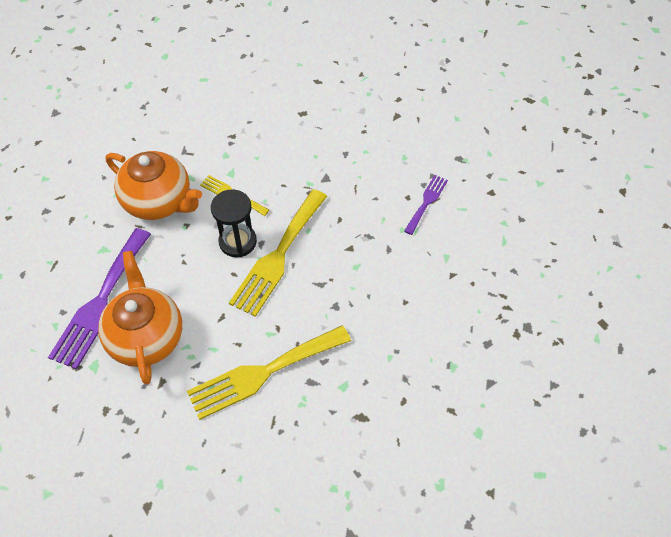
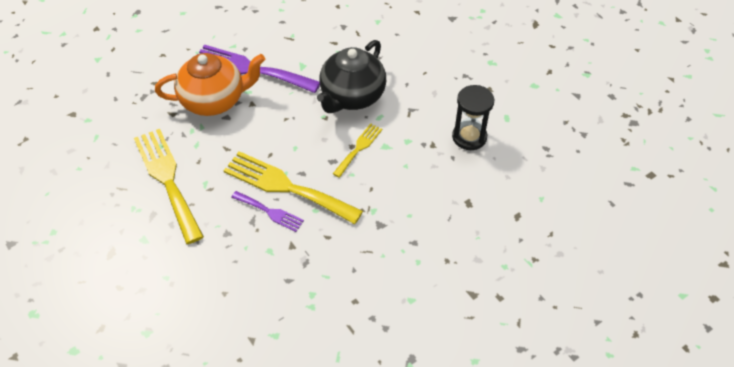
camera: 90 degrees right, 5 degrees down
orange teapot [106,151,202,220] -> black teapot [317,40,386,113]
black hourglass [211,189,257,257] -> black hourglass moved to [452,85,494,150]
purple fork [404,175,448,235] -> purple fork moved to [231,191,304,232]

